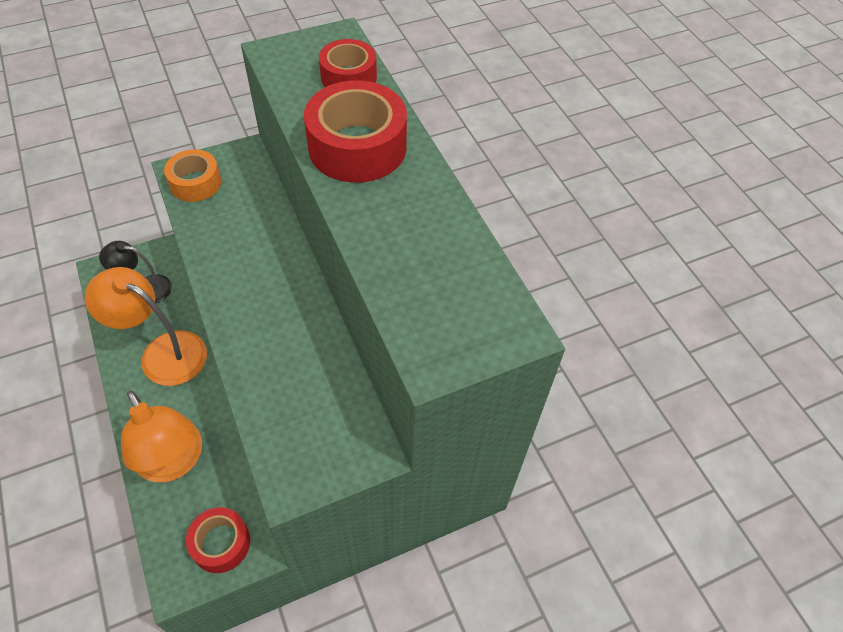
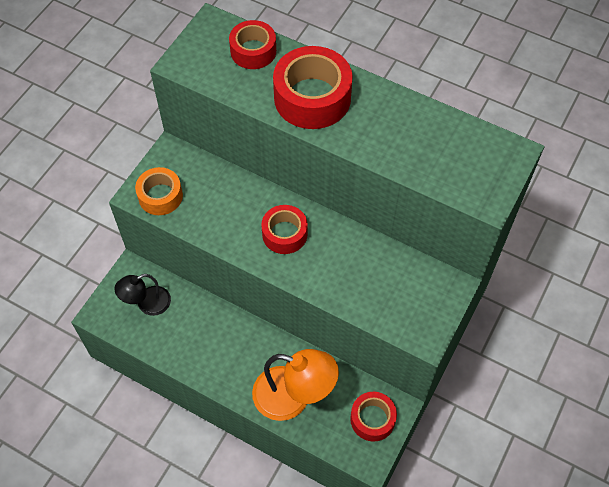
camera: 35 degrees left, 5 degrees up
orange lamp [85,267,207,386] -> none
none -> red tape [261,205,308,254]

